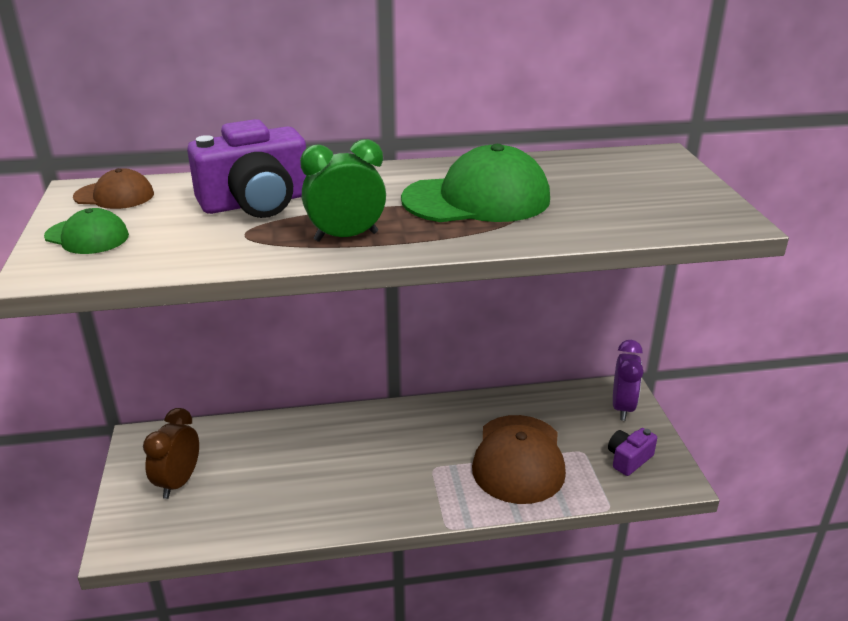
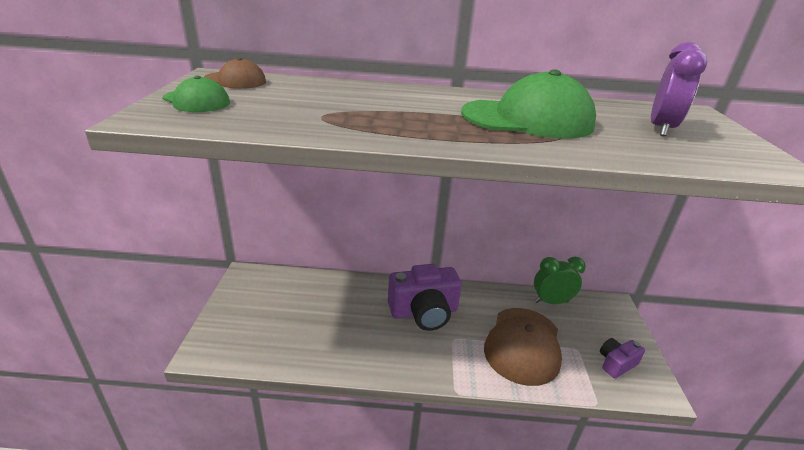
camera: 10 degrees right, 0 degrees up
brown clock [143,408,199,499] -> none
purple camera [187,119,306,218] -> purple camera moved to [388,264,462,331]
green clock [300,139,386,242] -> green clock moved to [534,257,586,304]
purple clock [613,340,643,421] -> purple clock moved to [651,42,707,136]

